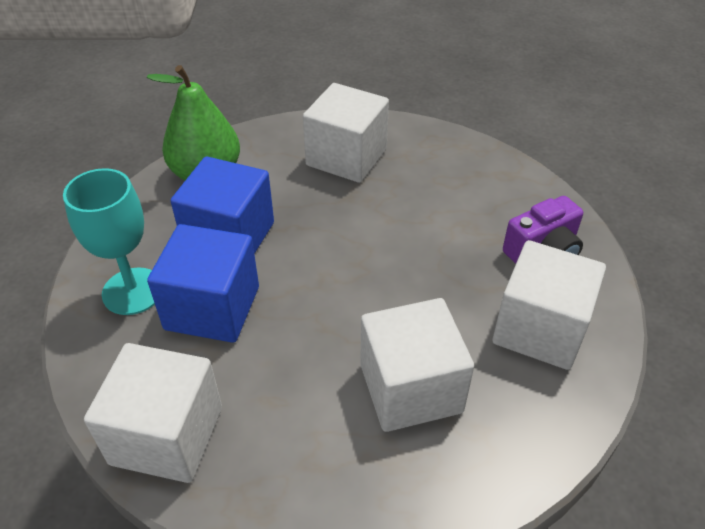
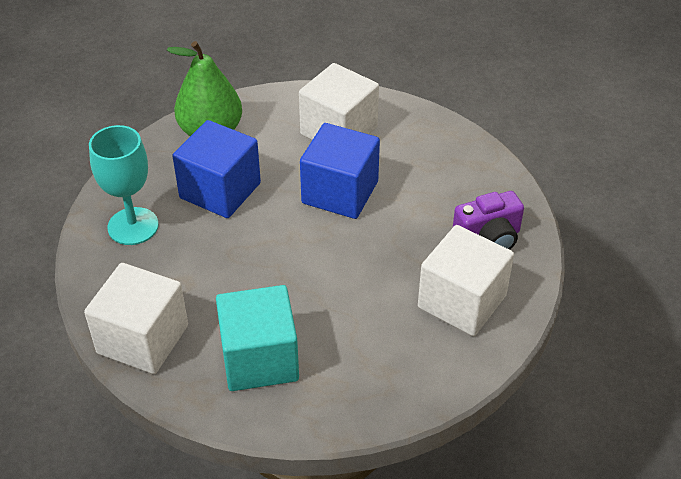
camera: 10 degrees right, 0 degrees up
blue cube [147,224,259,343] -> blue cube moved to [300,123,380,219]
white cube [360,298,474,432] -> none
none -> turquoise cube [216,285,299,391]

